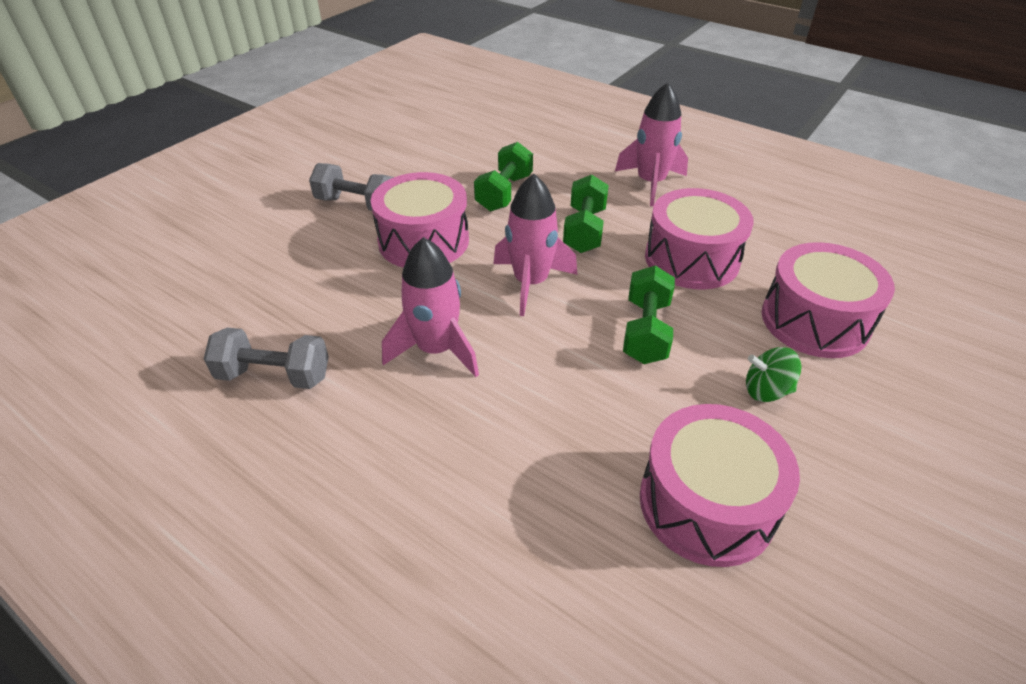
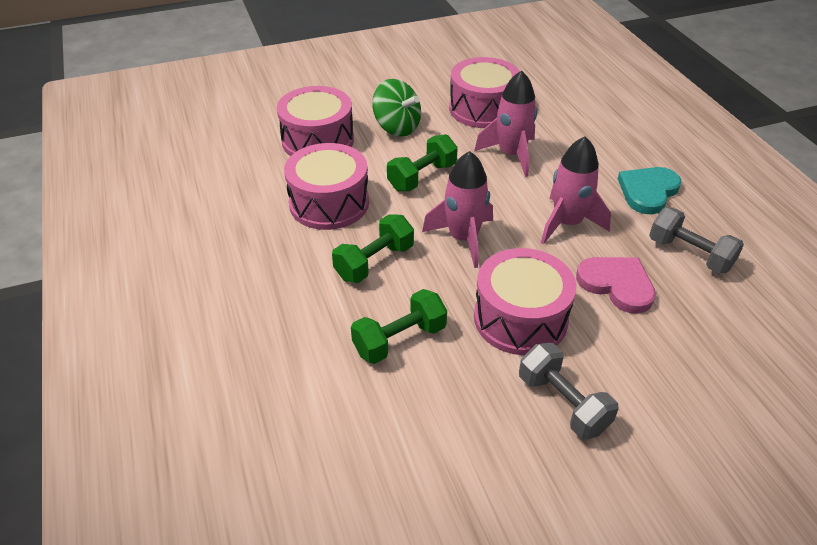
camera: 145 degrees left, 0 degrees up
pink rocket [615,82,688,206] -> pink rocket moved to [474,70,537,177]
green spinning top [746,347,801,402] -> green spinning top [372,79,421,137], size x1.55
none -> pink heart [576,257,656,314]
none -> turquoise heart [618,167,682,214]

